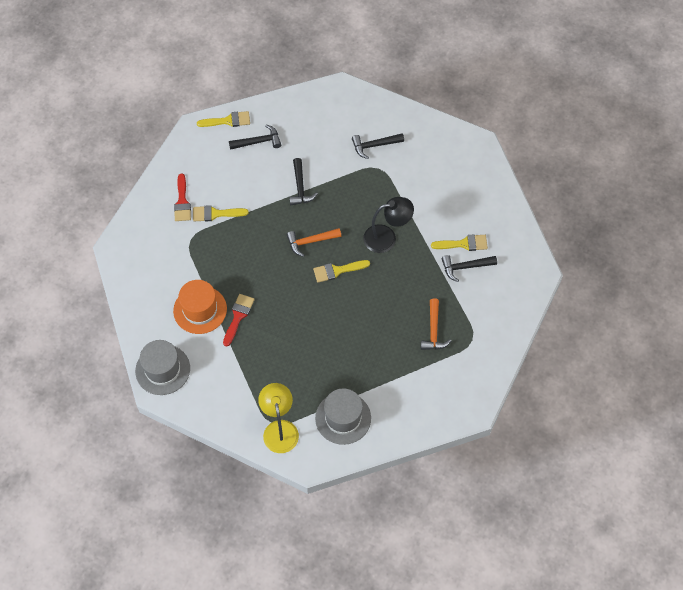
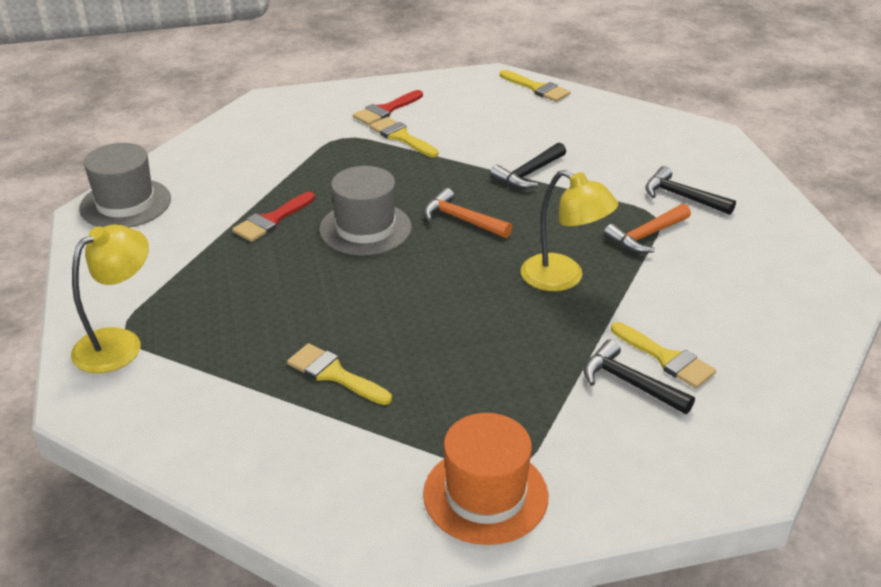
camera: 50 degrees right, 25 degrees down
orange hat [173,280,227,334] -> orange hat moved to [423,413,548,545]
red brush [223,294,255,347] -> red brush turned 150 degrees clockwise [232,192,315,242]
black hammer [229,124,281,150] -> none
yellow brush [313,260,370,283] -> yellow brush moved to [287,343,392,405]
grey hat [315,388,371,445] -> grey hat moved to [319,166,412,256]
black lamp [363,197,414,253] -> yellow lamp [521,170,618,291]
orange hammer [421,298,451,350] -> orange hammer moved to [604,204,691,253]

